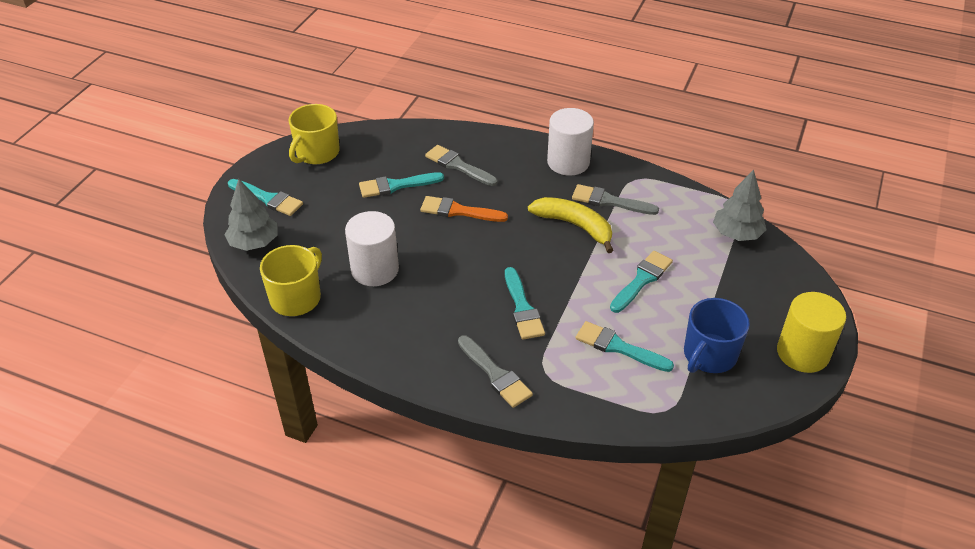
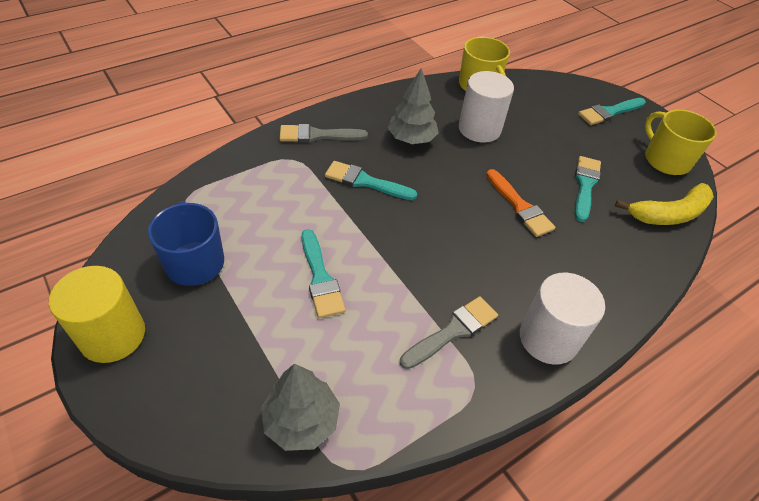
camera: 120 degrees right, 5 degrees up
grey tree [224,179,277,251] -> grey tree moved to [387,68,439,144]
orange brush [420,196,508,222] -> orange brush turned 105 degrees clockwise [486,169,555,237]
grey brush [425,145,497,186] -> none
yellow banana [528,197,614,253] -> yellow banana moved to [615,183,714,225]
turquoise brush [576,321,674,372] -> none

